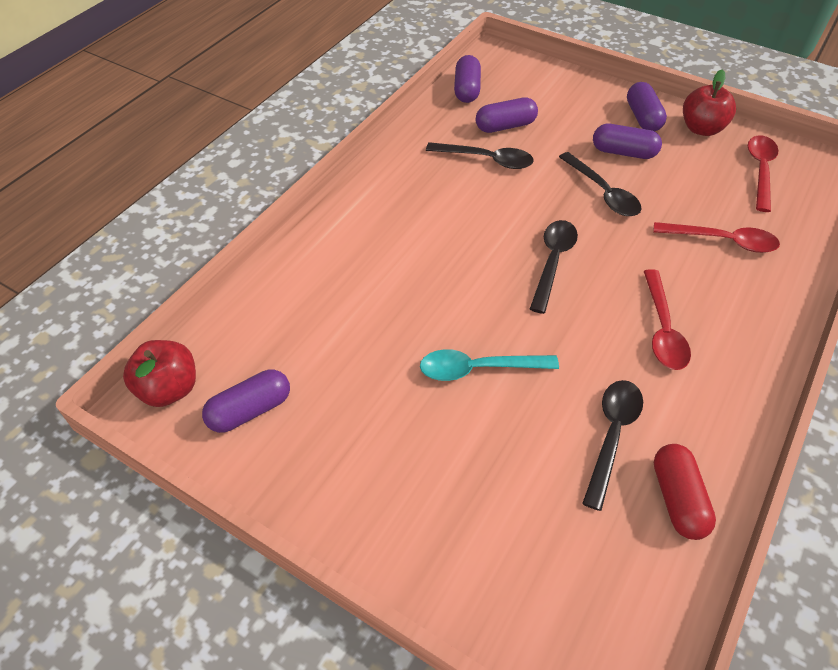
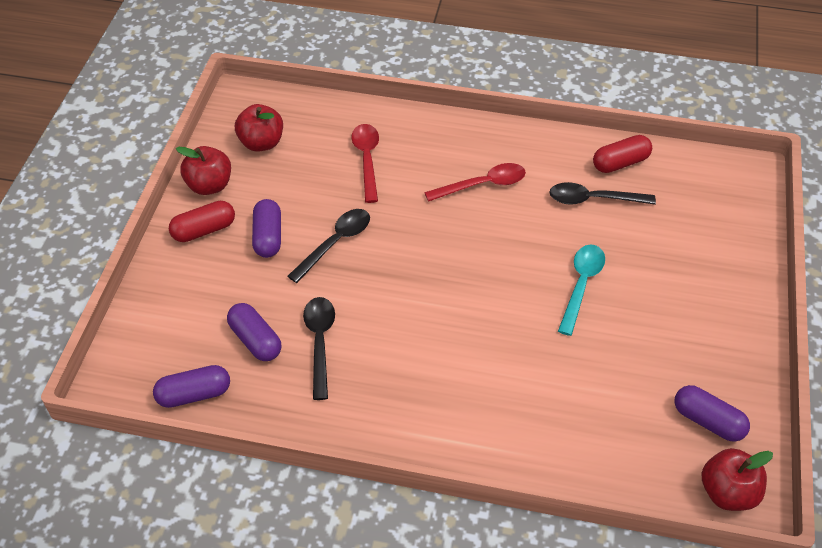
camera: 110 degrees left, 0 degrees up
turquoise spoon [420,349,559,381] -> turquoise spoon turned 135 degrees counterclockwise [558,245,605,336]
black spoon [530,220,578,314] -> none
purple capsule [627,82,667,131] -> red capsule [169,201,235,242]
red spoon [748,135,779,212] -> red apple [235,104,283,152]

